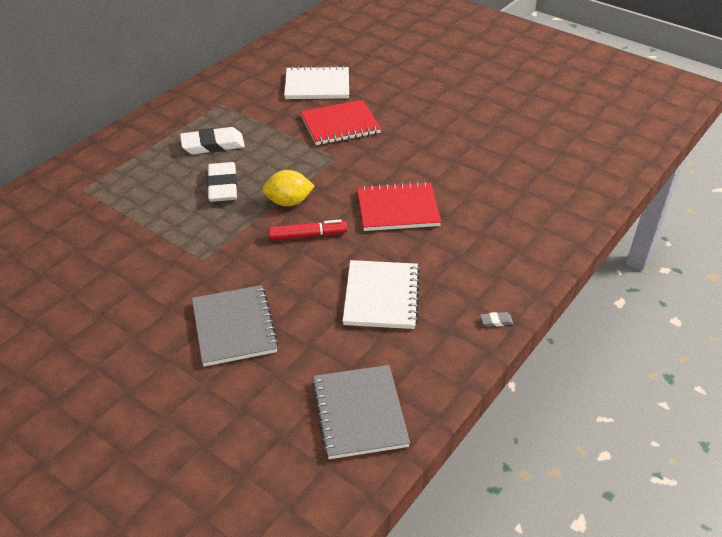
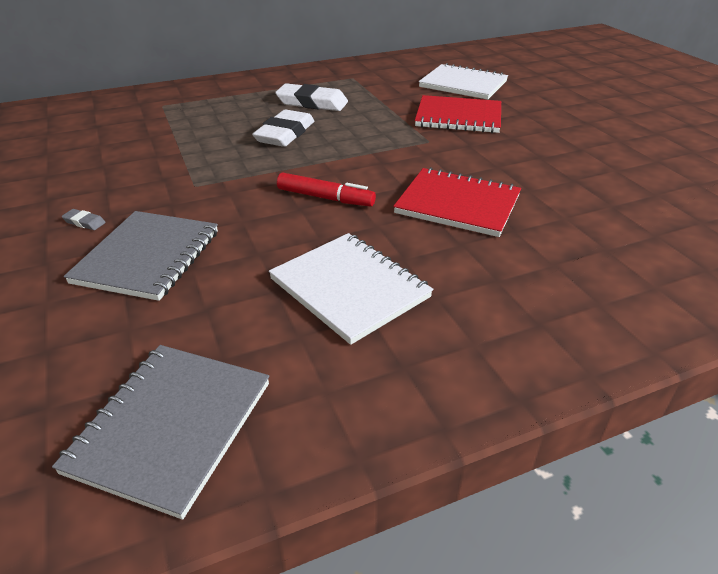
camera: 30 degrees right, 5 degrees down
yellow lemon [262,170,315,206] -> none
white notebook [343,260,420,329] -> white notebook turned 75 degrees counterclockwise [269,233,433,345]
grey eraser [480,312,513,327] -> grey eraser moved to [62,209,106,230]

